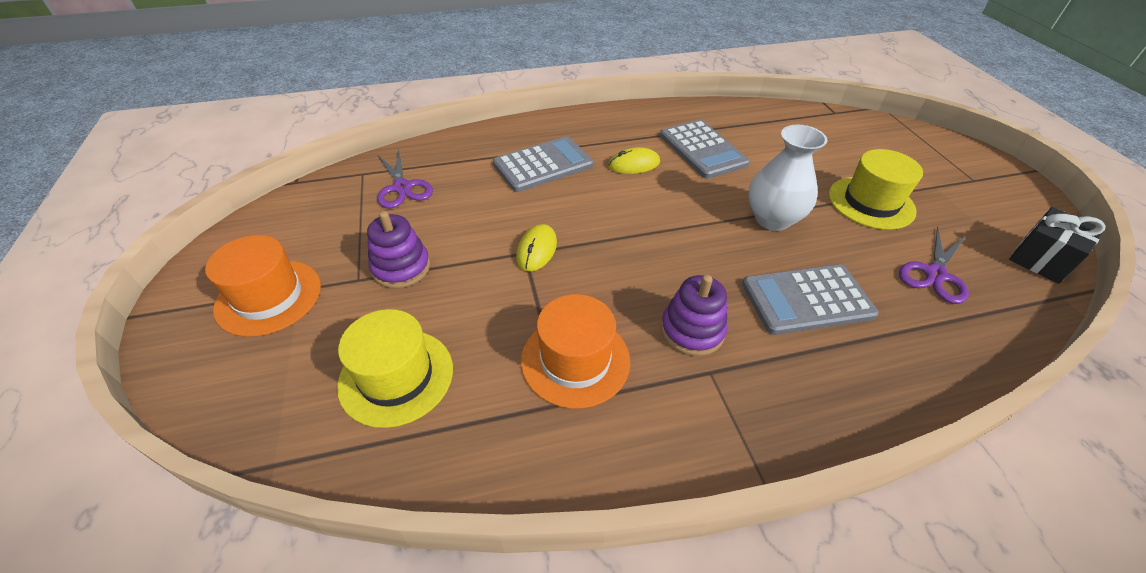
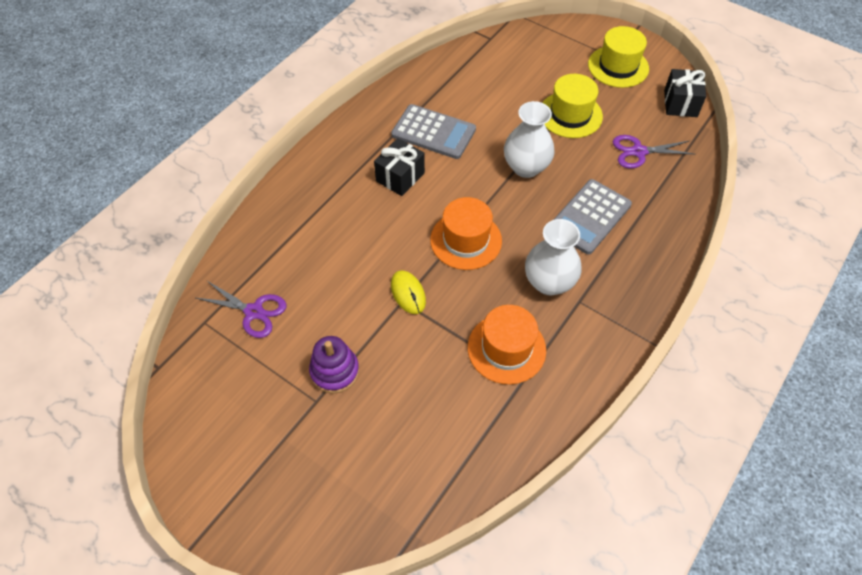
camera: 40 degrees left, 10 degrees up
orange hat [205,235,321,337] -> orange hat moved to [430,197,502,270]
yellow hat [337,309,453,428] -> yellow hat moved to [588,26,649,88]
grey calculator [493,136,594,192] -> none
yellow mouse [608,147,660,174] -> black gift [374,138,425,196]
purple stacking toy [661,275,728,356] -> white vase [525,219,582,295]
purple scissors [899,227,969,304] -> purple scissors turned 90 degrees clockwise [613,135,694,168]

